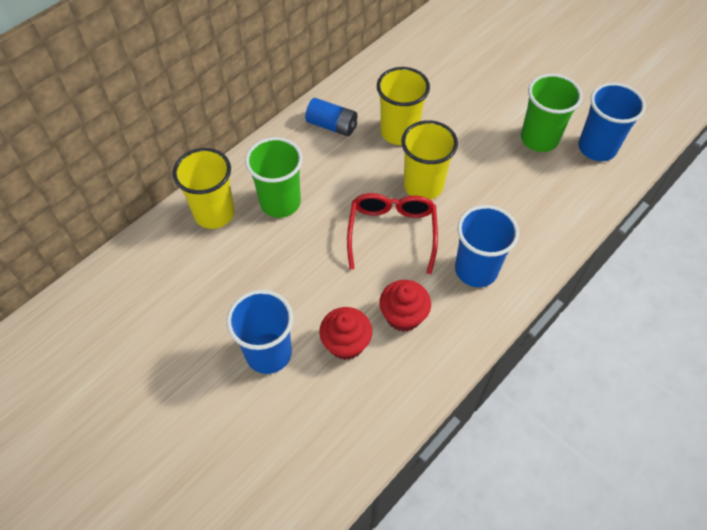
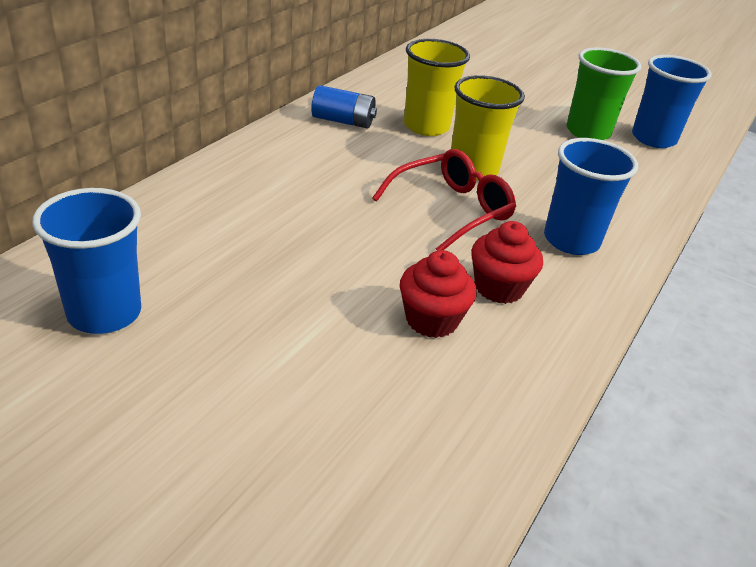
camera: 15 degrees left, 20 degrees down
yellow cup [173,148,235,229] -> none
blue cup [227,290,293,374] -> blue cup moved to [32,188,141,334]
green cup [245,137,303,218] -> none
red glasses [347,193,438,274] -> red glasses turned 60 degrees clockwise [372,149,516,251]

